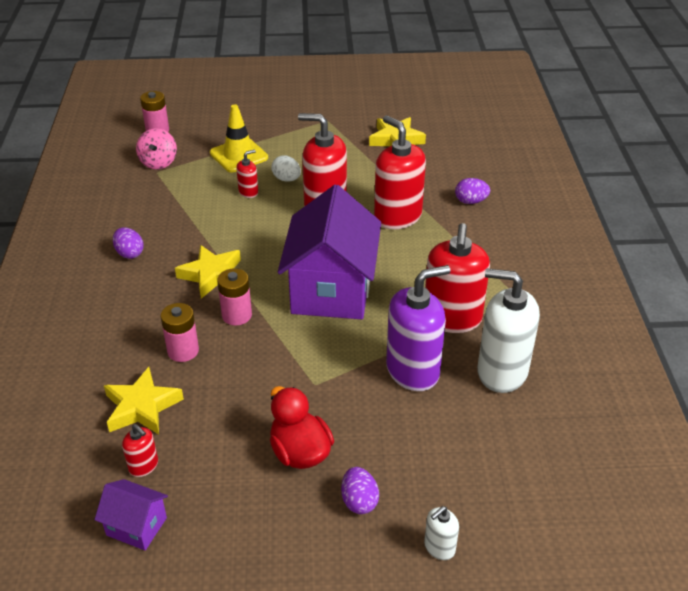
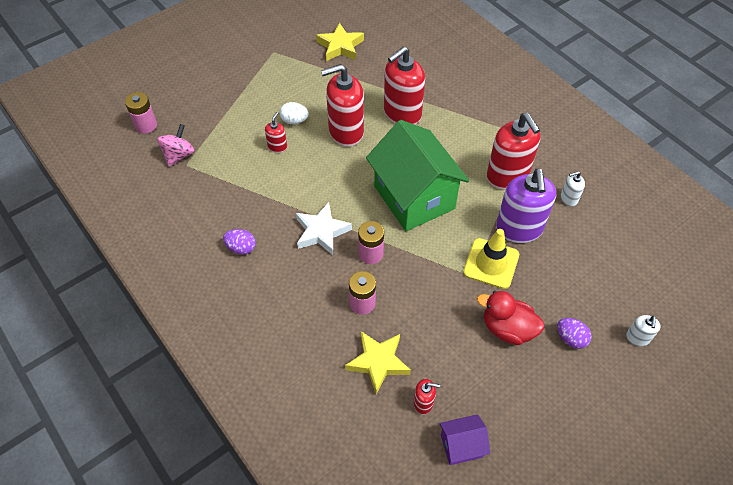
camera: 35 degrees left, 15 degrees up
pink spinning top [136,128,177,170] -> pink spinning top turned 120 degrees counterclockwise [157,124,194,167]
yellow star [175,245,241,299] -> white star [296,202,352,255]
yellow traffic cone [210,104,268,173] -> yellow traffic cone moved to [463,229,519,289]
purple house [278,185,381,319] -> green house [366,120,469,231]
red soap dispenser [374,115,426,229] -> red soap dispenser turned 60 degrees counterclockwise [384,46,425,125]
purple soap dispenser [386,265,451,391] -> purple soap dispenser turned 150 degrees clockwise [496,168,556,243]
purple egg [455,178,490,204] -> none
white soap dispenser [477,268,540,393] -> white soap dispenser [561,171,585,207], size x0.46

